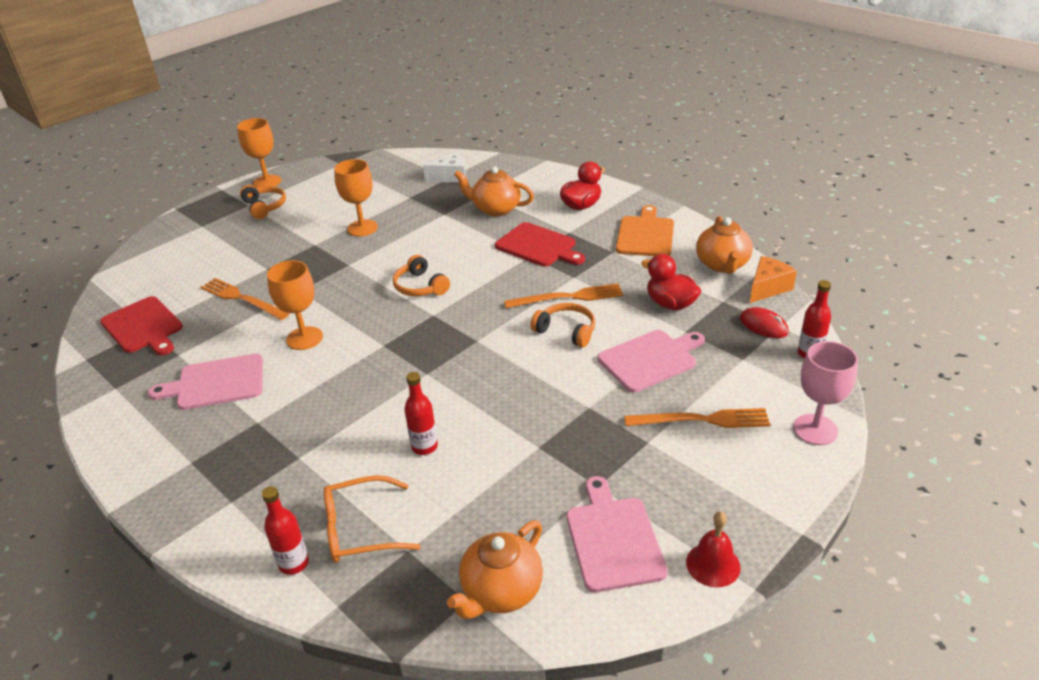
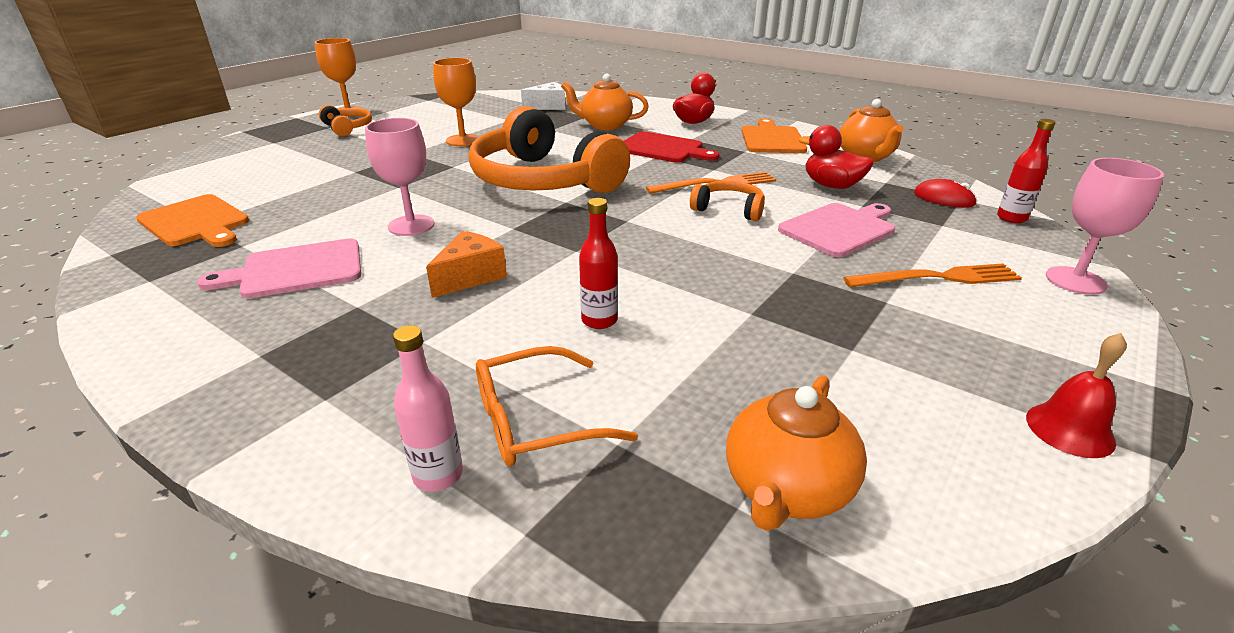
camera: 10 degrees left, 5 degrees down
red cutting board [100,296,183,355] -> orange cutting board [136,194,249,247]
orange fork [200,278,289,320] -> none
red bottle [262,486,309,575] -> pink bottle [393,325,463,492]
orange goblet [267,260,323,350] -> pink goblet [365,118,435,236]
orange headphones [393,255,450,296] -> orange headphones [468,106,630,193], size x2.30
pink cutting board [567,476,668,593] -> none
orange cheese [750,256,797,303] -> orange cheese moved to [426,231,507,298]

